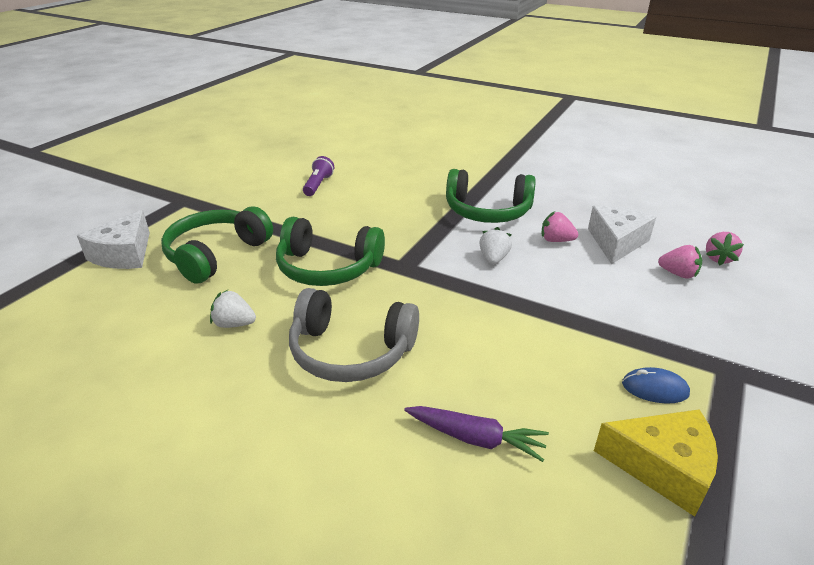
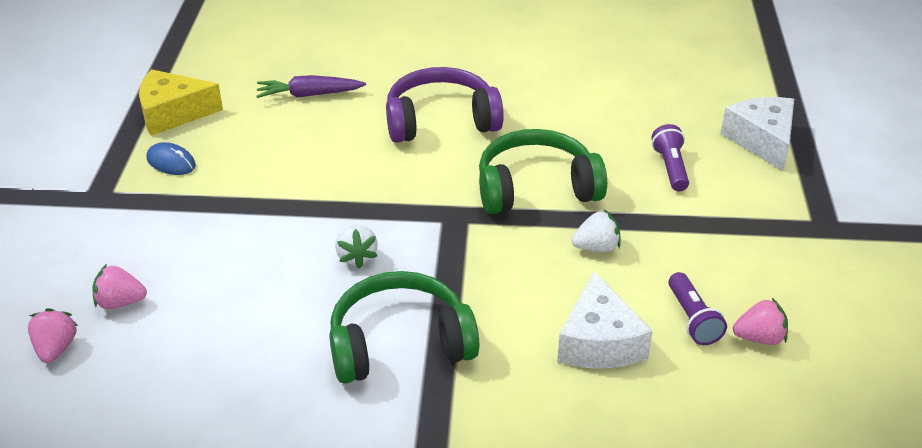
camera: 155 degrees right, 5 degrees up
green headphones [161,206,273,284] -> purple flashlight [652,124,689,191]
white strawberry [210,290,256,328] -> white strawberry moved to [571,210,621,252]
grey headphones [289,288,419,382] -> purple headphones [386,67,504,143]
pink strawberry [542,212,578,242] -> pink strawberry moved to [733,298,788,345]
white cheese [588,206,656,264] -> white cheese moved to [557,271,653,369]
blue mouse [622,367,690,404] -> blue mouse turned 45 degrees clockwise [146,142,196,175]

